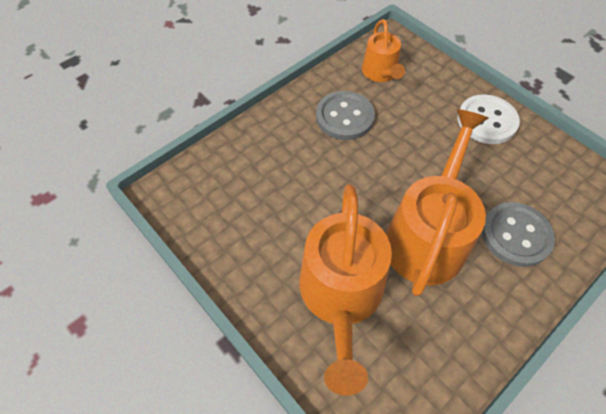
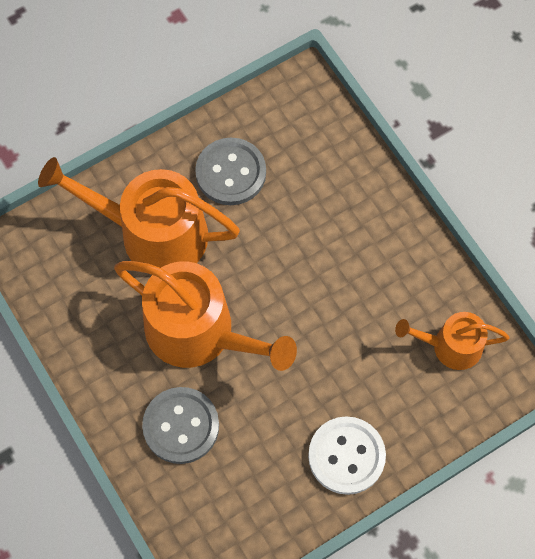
camera: 100 degrees right, 10 degrees up
grey button [316,91,375,140] -> grey button moved to [195,138,266,205]

